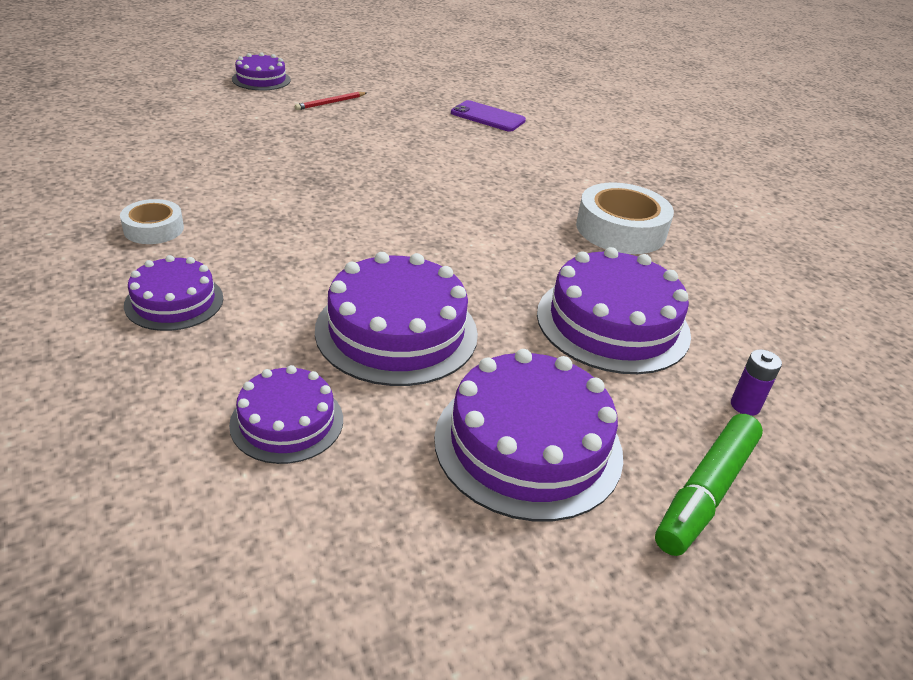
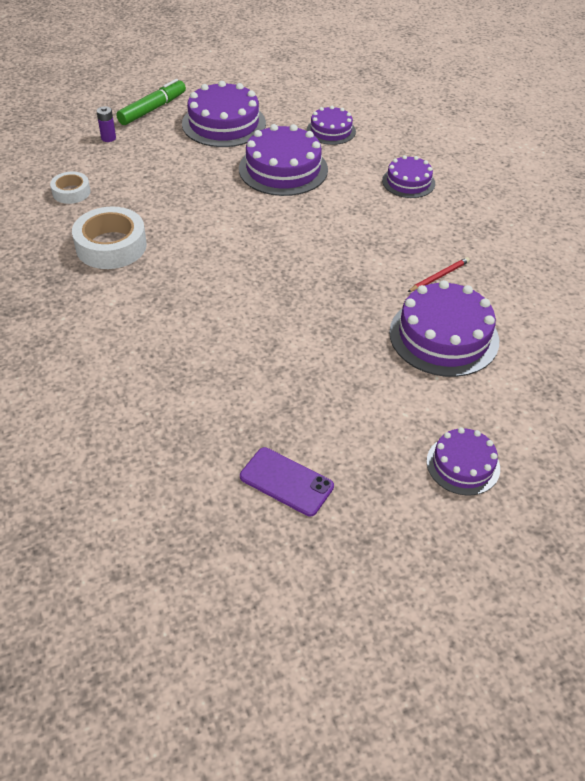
camera: 175 degrees left, 10 degrees up
white tape [120,199,184,244] -> white tape moved to [50,172,90,204]
red pencil [295,92,367,110] -> red pencil moved to [408,257,470,292]
purple phone [451,100,526,131] -> purple phone moved to [240,447,334,516]
purple cake [537,247,691,374] -> purple cake moved to [389,280,499,377]

